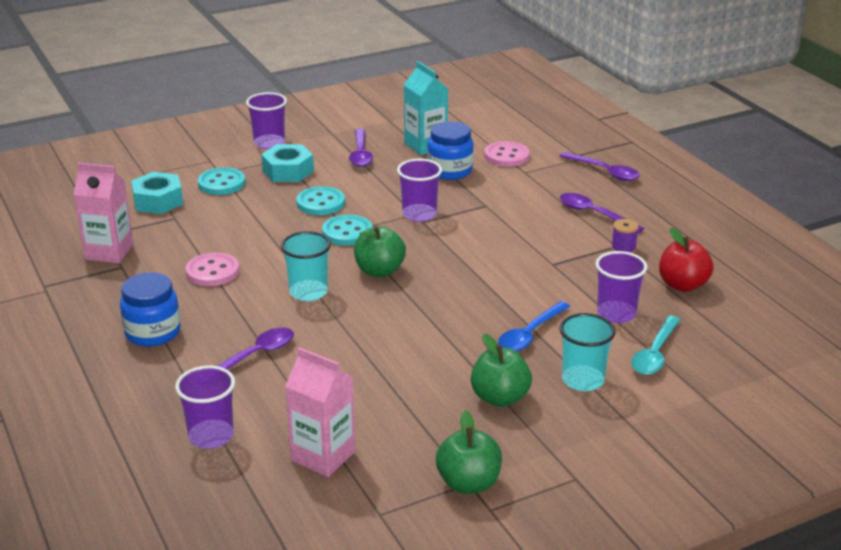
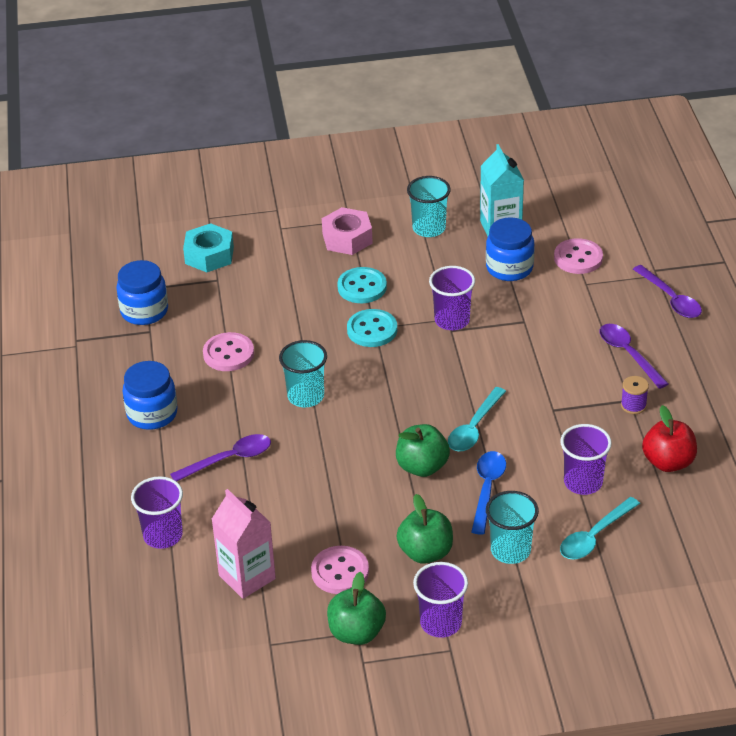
camera: 20 degrees right, 10 degrees up
pink carton [73,163,133,263] -> blue jar [116,260,168,325]
turquoise button [198,167,245,195] -> none
purple cup [246,92,287,149] -> purple cup moved to [413,562,468,638]
turquoise nut [261,144,314,182] -> pink nut [322,207,373,255]
purple spoon [349,129,373,167] -> turquoise cup [407,176,451,237]
green apple [354,226,406,277] -> green apple moved to [396,424,450,477]
blue spoon [498,301,570,352] -> blue spoon turned 135 degrees clockwise [471,451,506,535]
none -> pink button [311,546,369,594]
none -> turquoise spoon [448,387,506,452]

